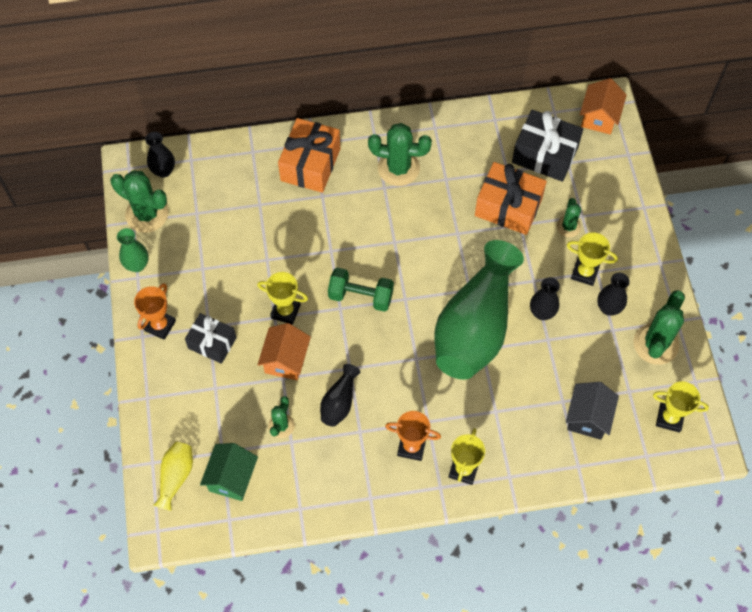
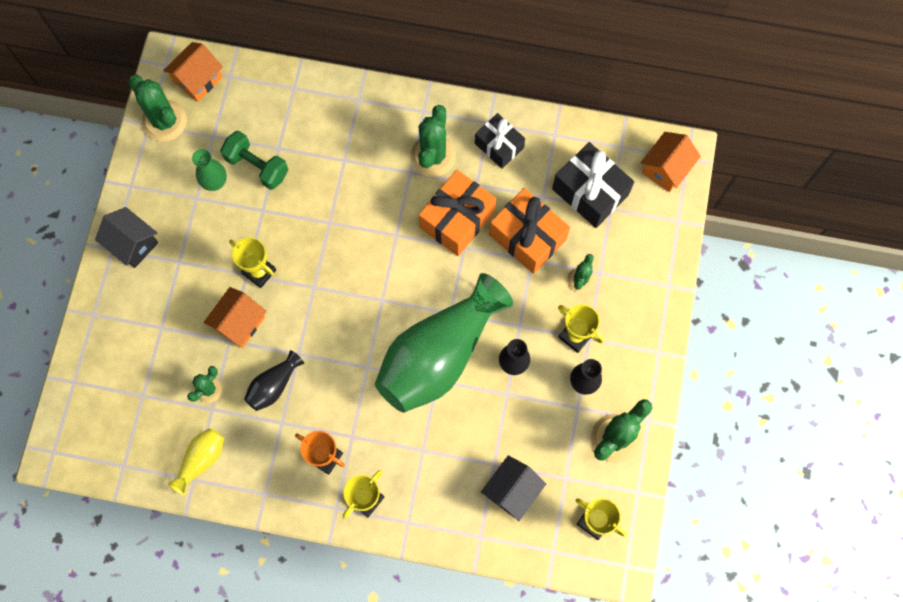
camera: 20 degrees right, 10 degrees up
green vase [117,228,149,272] -> green vase moved to [192,149,227,191]
orange trophy [134,283,176,340] -> black house [95,207,159,268]
black vase [145,132,175,178] -> orange house [163,42,223,102]
yellow vase [153,442,193,511] -> yellow vase moved to [168,428,224,495]
black gift [185,313,237,364] -> black gift moved to [475,113,525,169]
green house [200,443,258,501] -> none
orange gift [278,118,340,193] -> orange gift moved to [419,170,496,256]
green dumbbell [328,268,394,312] -> green dumbbell moved to [220,131,288,190]
green cactus [368,123,432,186] -> green cactus turned 75 degrees clockwise [410,105,456,177]

